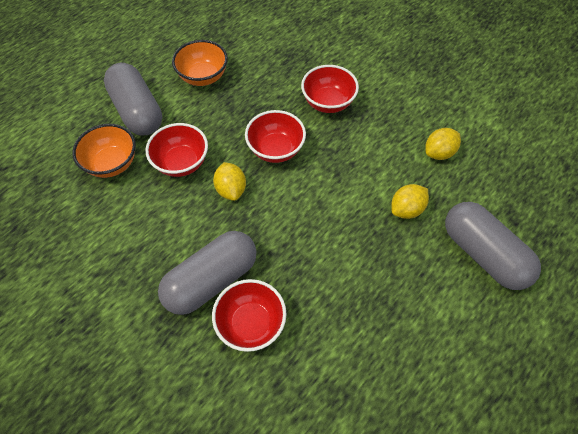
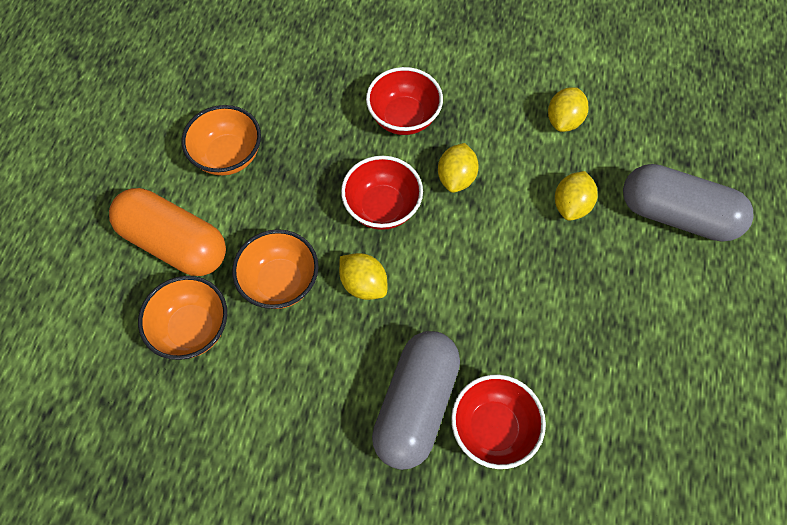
camera: 30 degrees left, 5 degrees up
grey capsule [104,63,162,136] -> orange capsule [109,188,226,276]
red bowl [145,123,208,177] -> orange bowl [232,229,319,309]
none -> yellow lemon [438,143,479,193]

